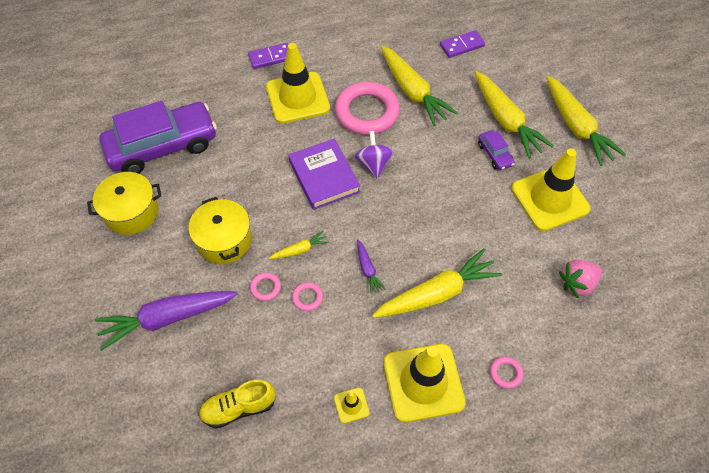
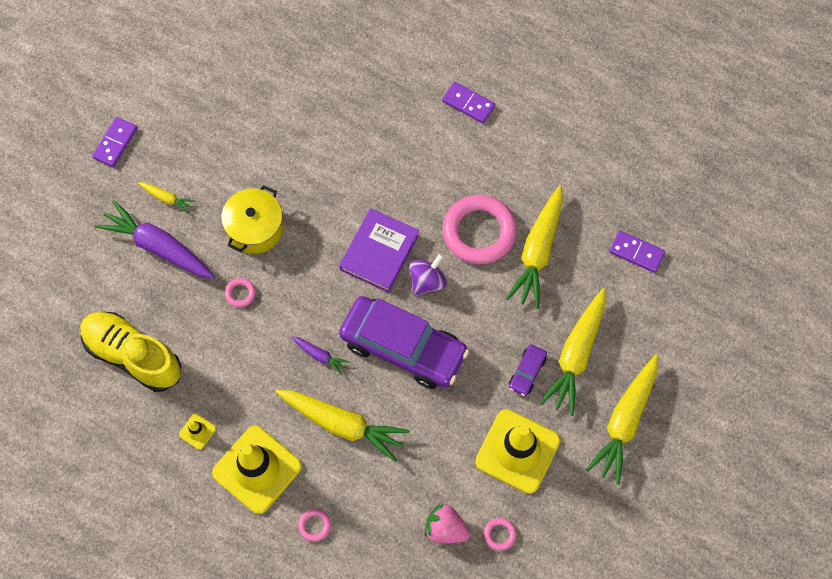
camera: 50 degrees right, 10 degrees up
yellow pot [87,172,161,235] -> none
purple car [99,101,217,174] -> purple car moved to [339,296,469,389]
yellow shoe [198,380,276,429] -> yellow shoe [80,312,181,392], size x1.64
yellow traffic cone [266,43,330,124] -> none
yellow carrot [269,231,329,259] -> yellow carrot moved to [138,182,195,214]
pink ring [292,282,323,311] -> pink ring moved to [484,518,517,551]
purple carrot [357,239,386,294] -> purple carrot turned 90 degrees counterclockwise [291,336,349,375]
none -> purple domino [92,117,137,167]

